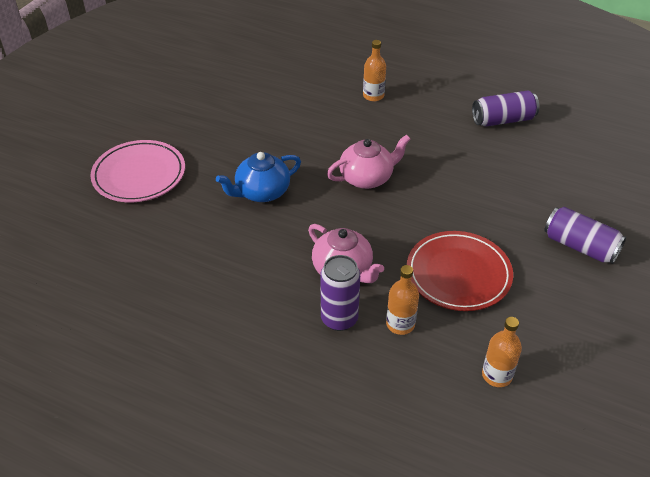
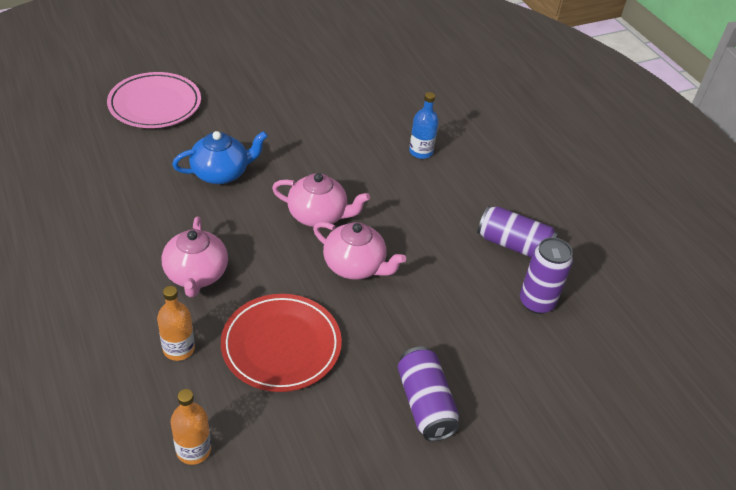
camera: 35 degrees right, 0 degrees up
blue teapot [216,152,301,202] -> blue teapot turned 150 degrees clockwise [172,131,268,184]
purple can [321,255,360,331] -> purple can moved to [520,237,573,314]
orange bottle [363,40,386,102] -> blue bottle [409,92,439,159]
none -> pink teapot [313,222,406,280]

